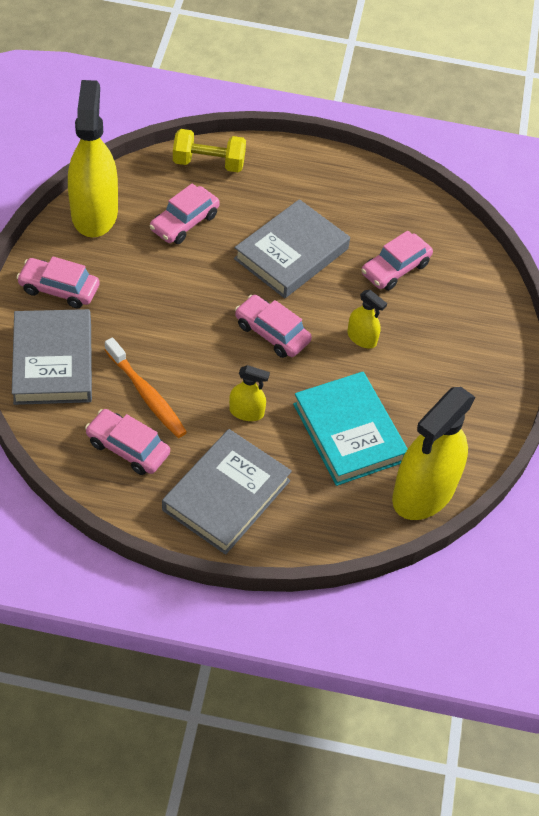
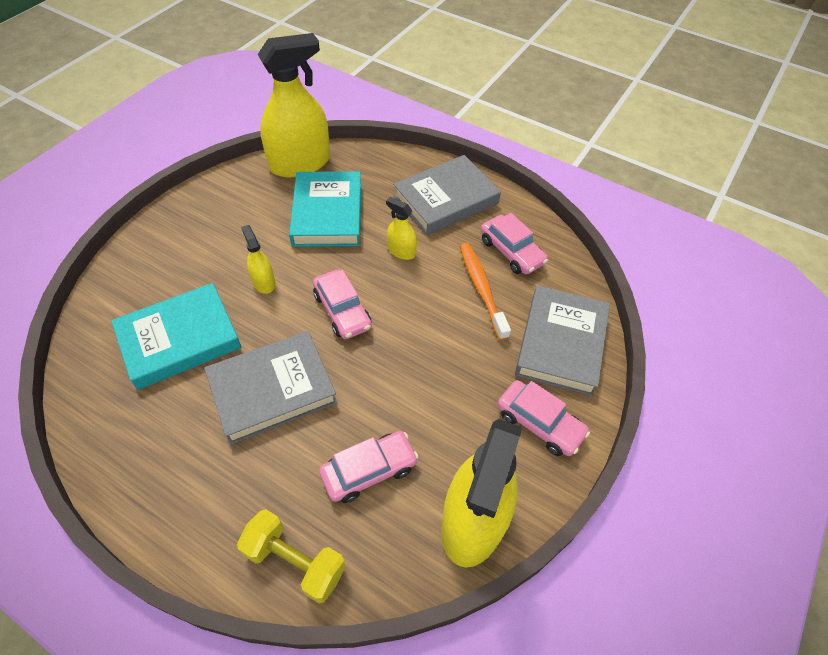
camera: 155 degrees left, 0 degrees up
pink car [361,231,433,291] -> turquoise book [111,283,242,390]

